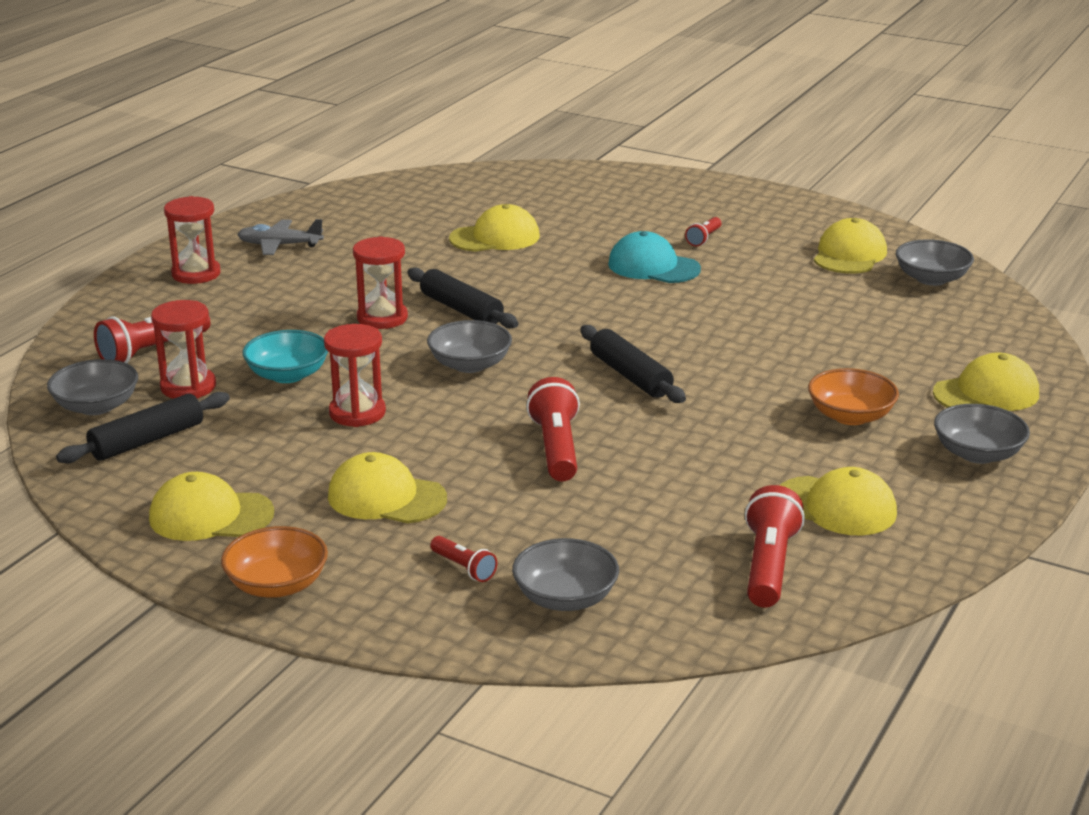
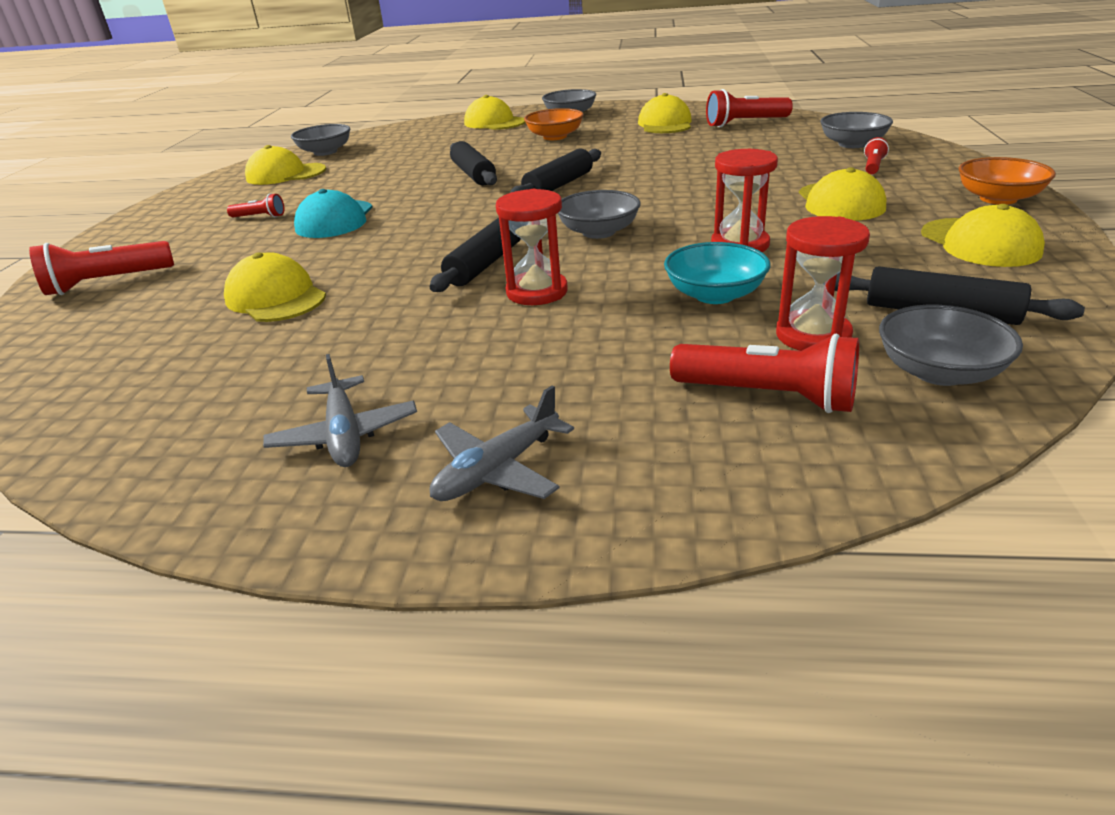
camera: 110 degrees left, 5 degrees up
red hourglass [164,196,221,284] -> grey plane [430,385,574,501]
red flashlight [526,377,580,481] -> red flashlight moved to [29,241,174,295]
none -> black rolling pin [450,141,497,185]

